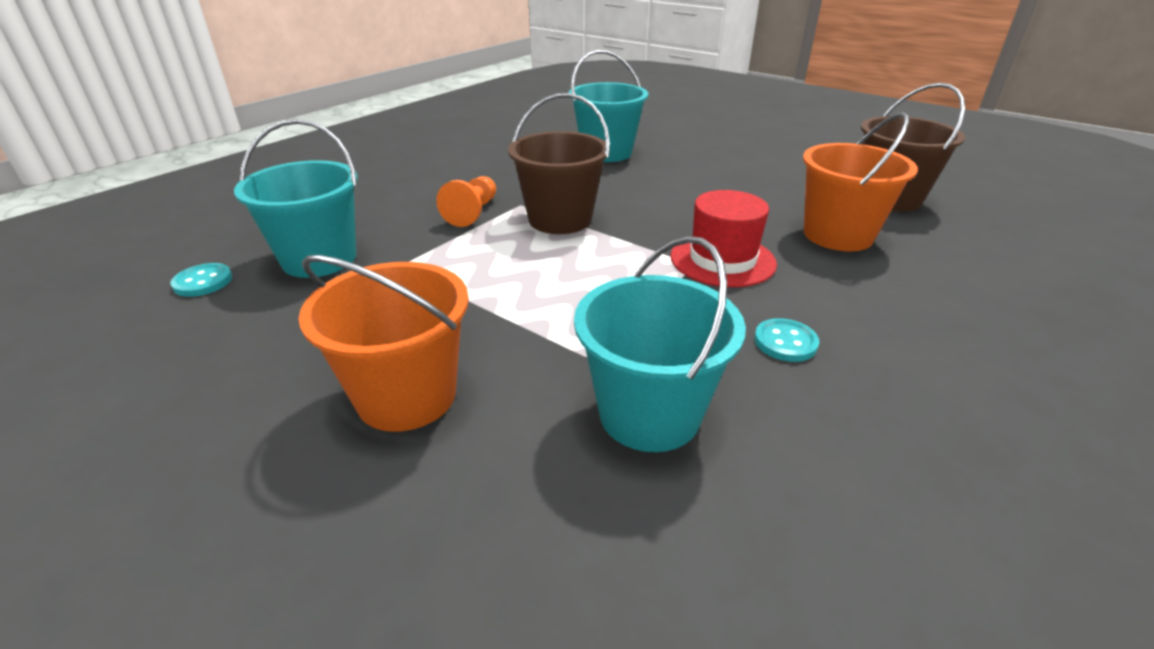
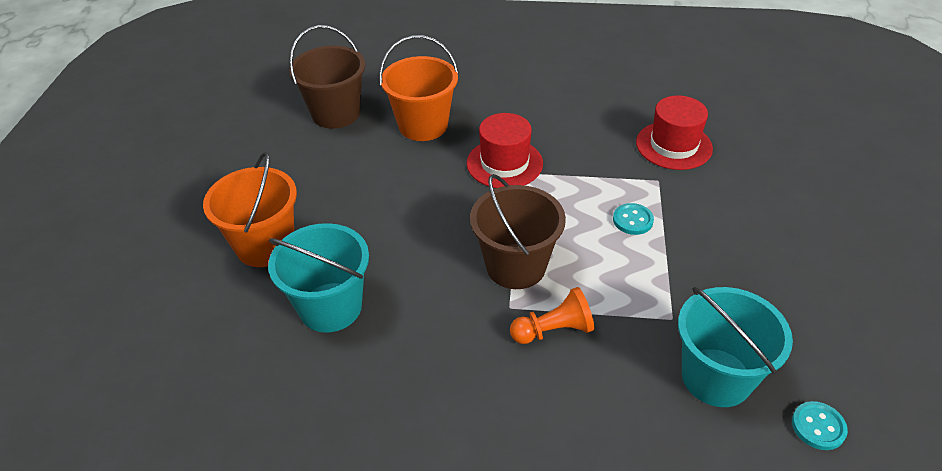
camera: 120 degrees left, 10 degrees up
orange bucket [299,255,469,432] -> orange bucket moved to [203,152,297,267]
turquoise bucket [574,236,746,452] -> red hat [636,95,713,170]
turquoise button [754,318,819,362] -> turquoise button moved to [613,203,654,235]

